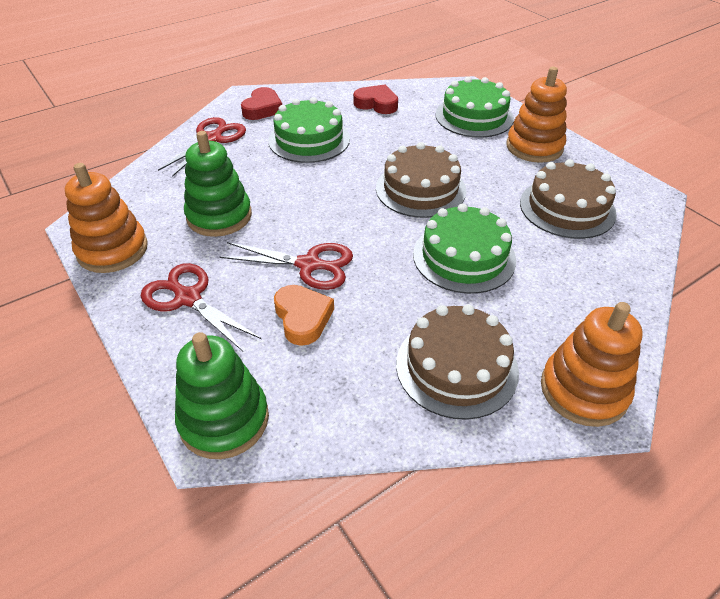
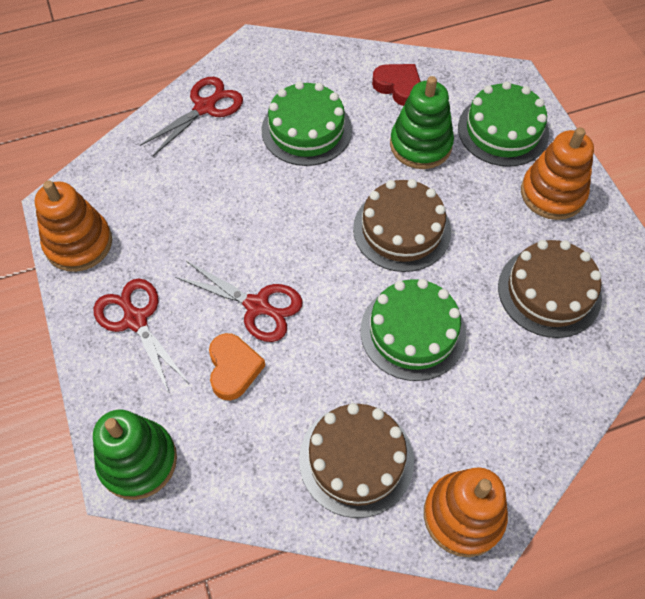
camera: 15 degrees right, 15 degrees up
green stacking toy [184,131,252,237] -> green stacking toy moved to [390,76,454,169]
red heart [241,87,282,120] -> none

